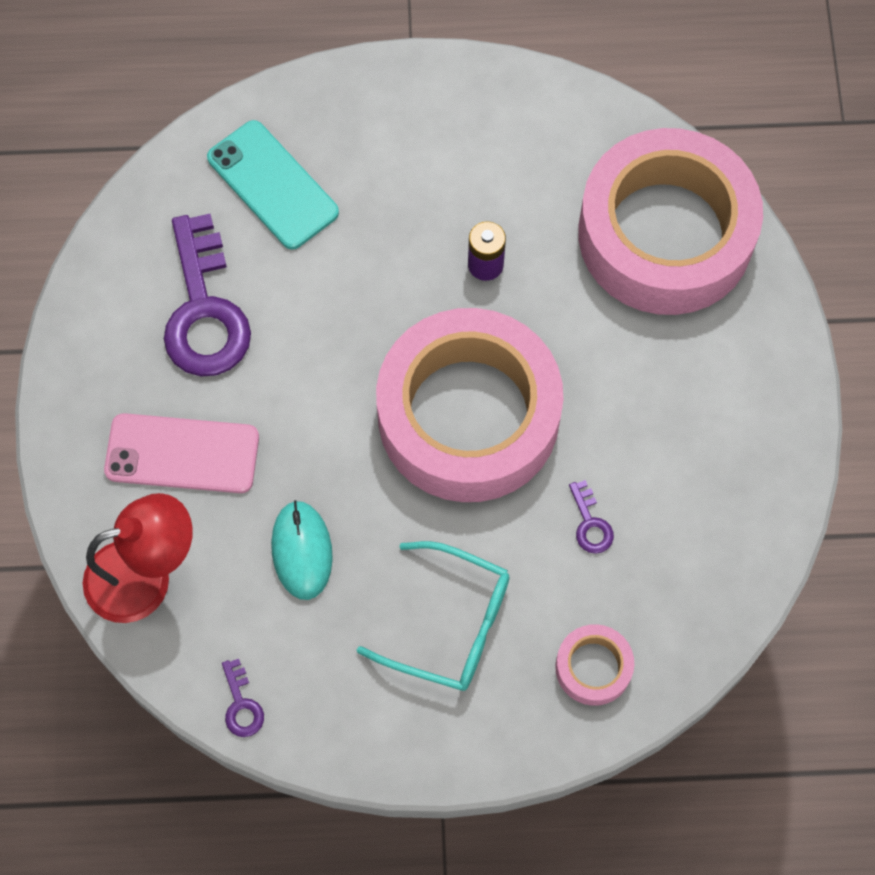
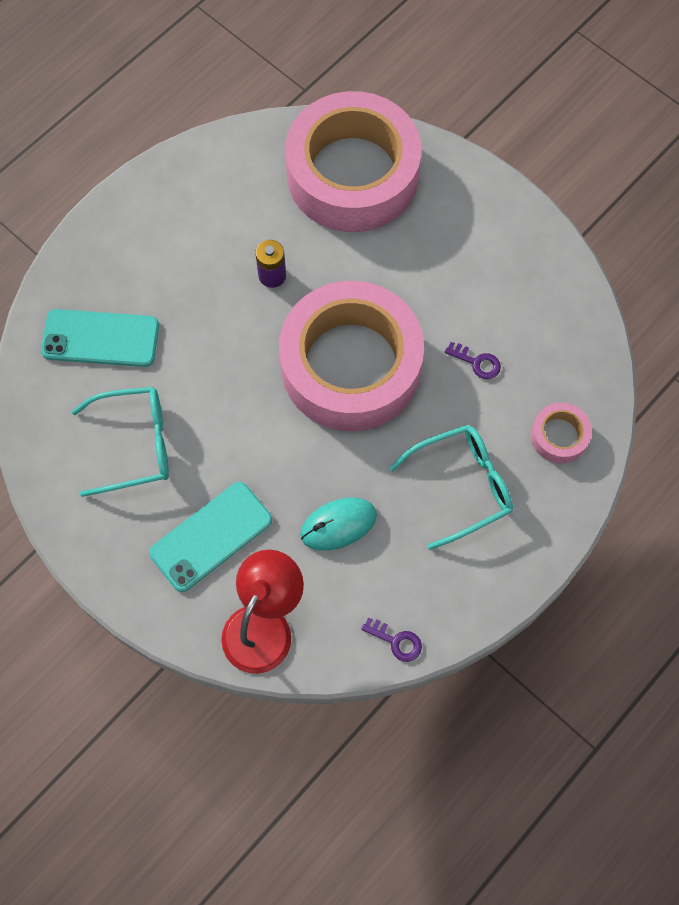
camera: 45 degrees left, 0 degrees up
pink phone [104,413,259,493] -> turquoise phone [149,482,272,592]
purple key [164,214,251,376] -> turquoise glasses [72,387,169,497]
turquoise mouse [271,500,333,600] -> turquoise mouse turned 60 degrees counterclockwise [300,498,377,551]

